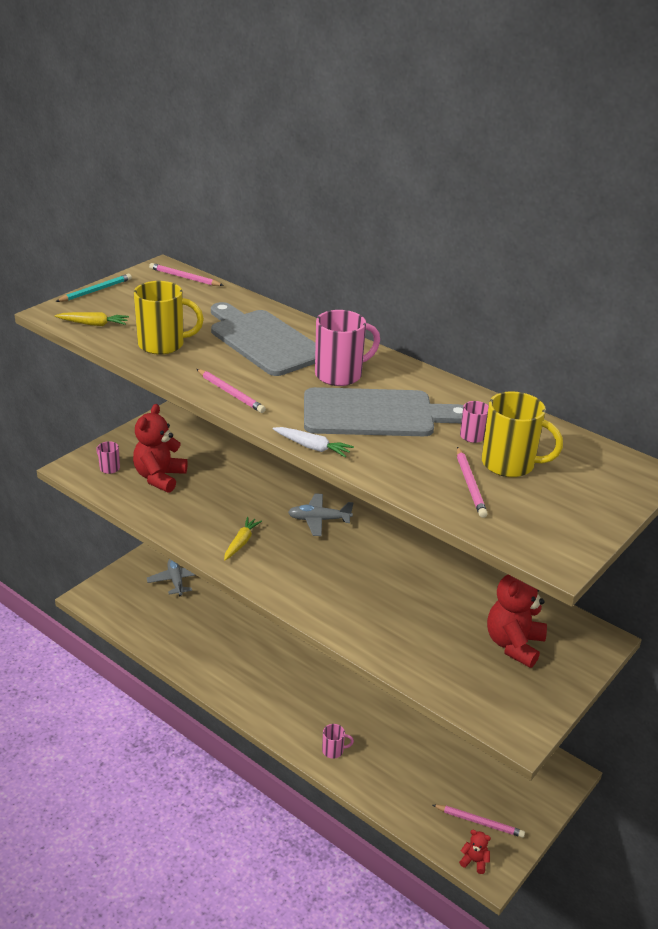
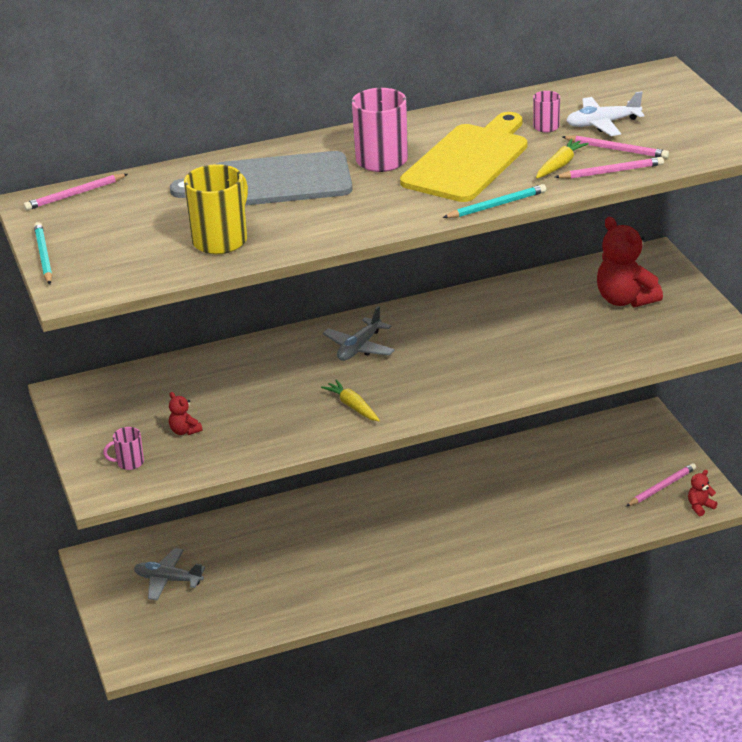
camera: 55 degrees left, 0 degrees up
yellow carrot [55,312,129,326] -> yellow carrot moved to [536,138,589,179]
red teddy bear [133,404,187,493] -> red teddy bear [169,392,202,435], size x0.46
pink pencil [197,369,266,413] -> pink pencil moved to [555,157,664,179]
white carrot [273,427,354,457] -> turquoise pencil [442,184,546,218]
grey cutting board [304,387,464,436] -> yellow cutting board [400,112,527,202]
pink mug [322,724,354,759] -> none
yellow mug [482,391,563,477] -> white plane [566,91,644,136]

